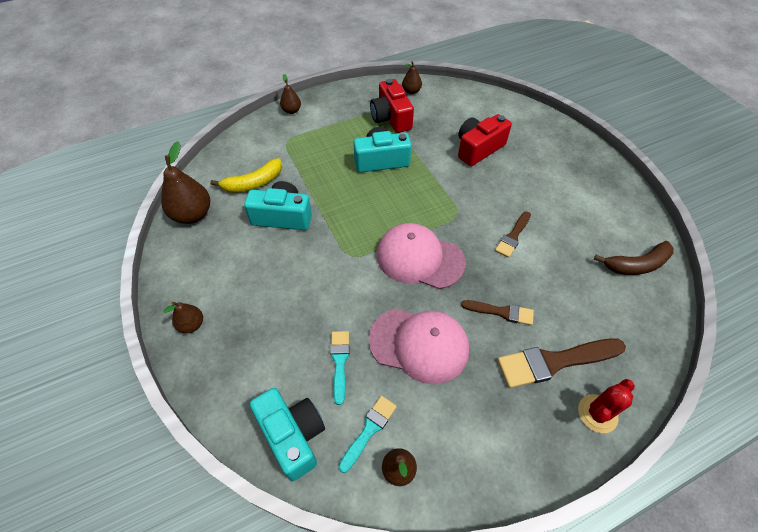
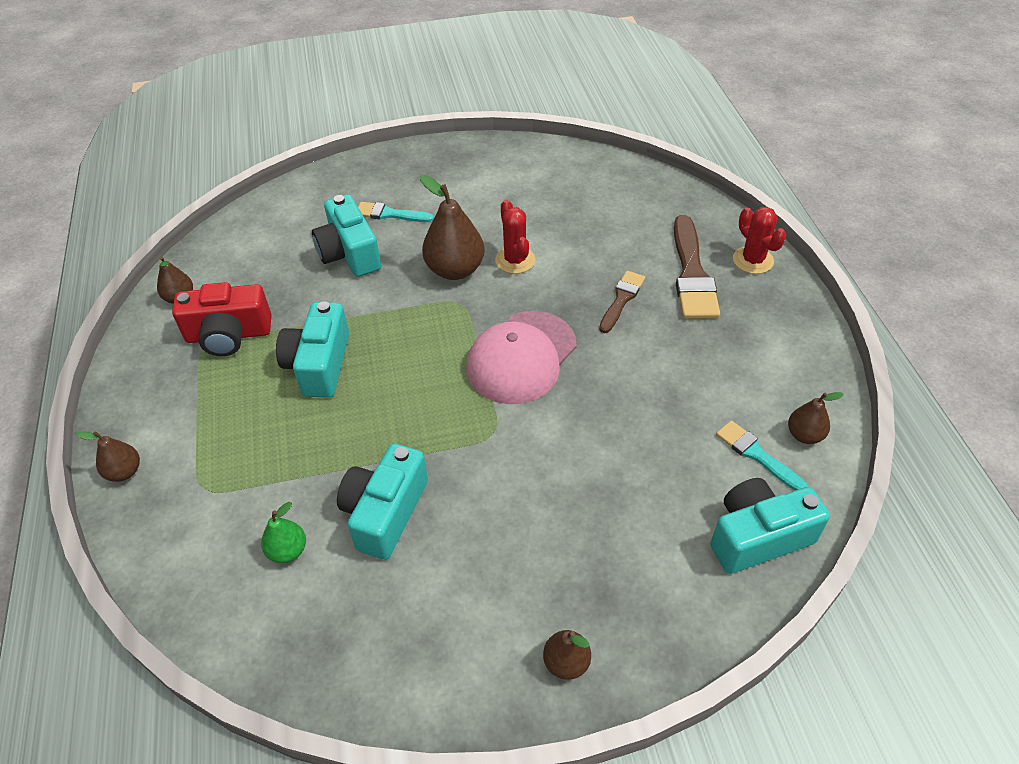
camera: 75 degrees left, 5 degrees down
brown pear [161,141,210,224] -> brown pear moved to [420,175,485,280]
yellow banana [210,158,282,193] -> green pear [261,502,306,563]
turquoise brush [330,331,350,405] -> turquoise brush moved to [358,202,434,222]
pink cap [368,309,469,384] -> none
red camera [458,114,512,166] -> turquoise camera [312,194,381,277]
brown brush [495,211,531,258] -> red cactus [495,200,535,274]
brown banana [594,241,673,275] -> none

